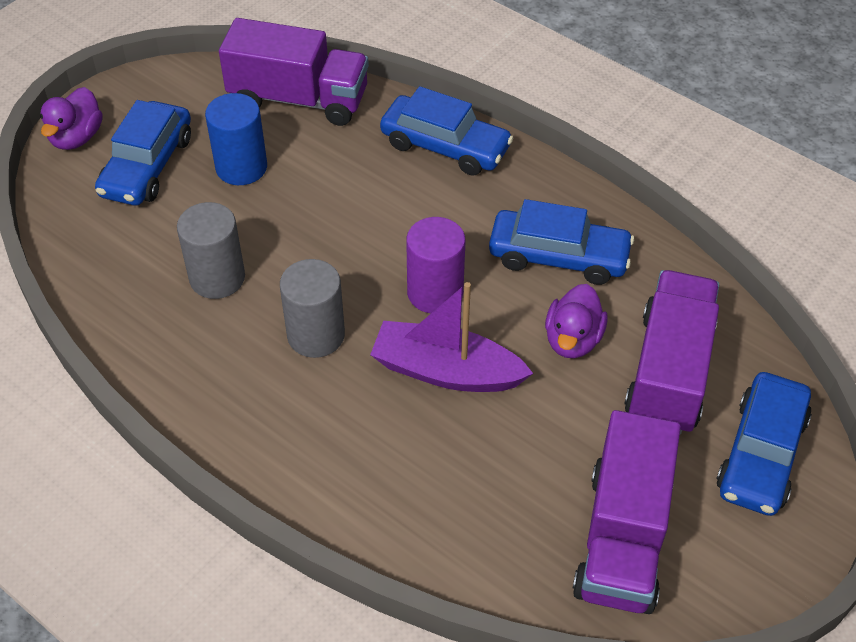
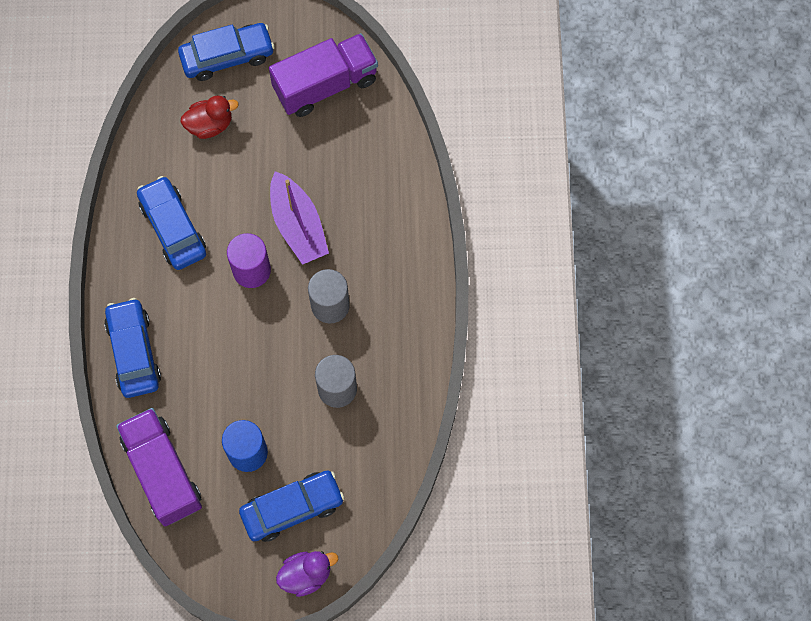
camera: 130 degrees left, 20 degrees up
purple duck [545,284,608,358] -> none
purple truck [624,270,719,435] -> red duck [181,96,239,139]

